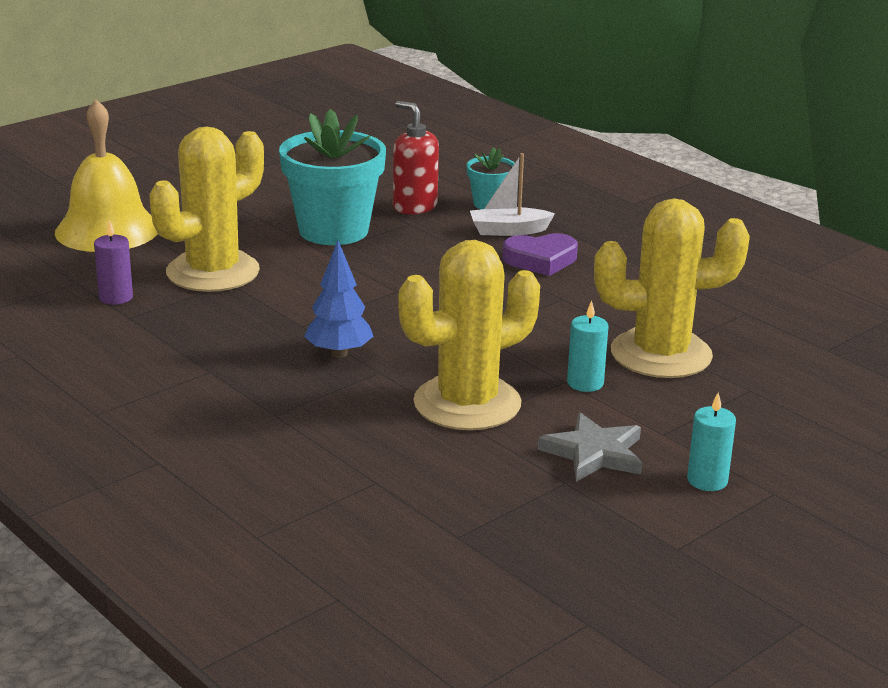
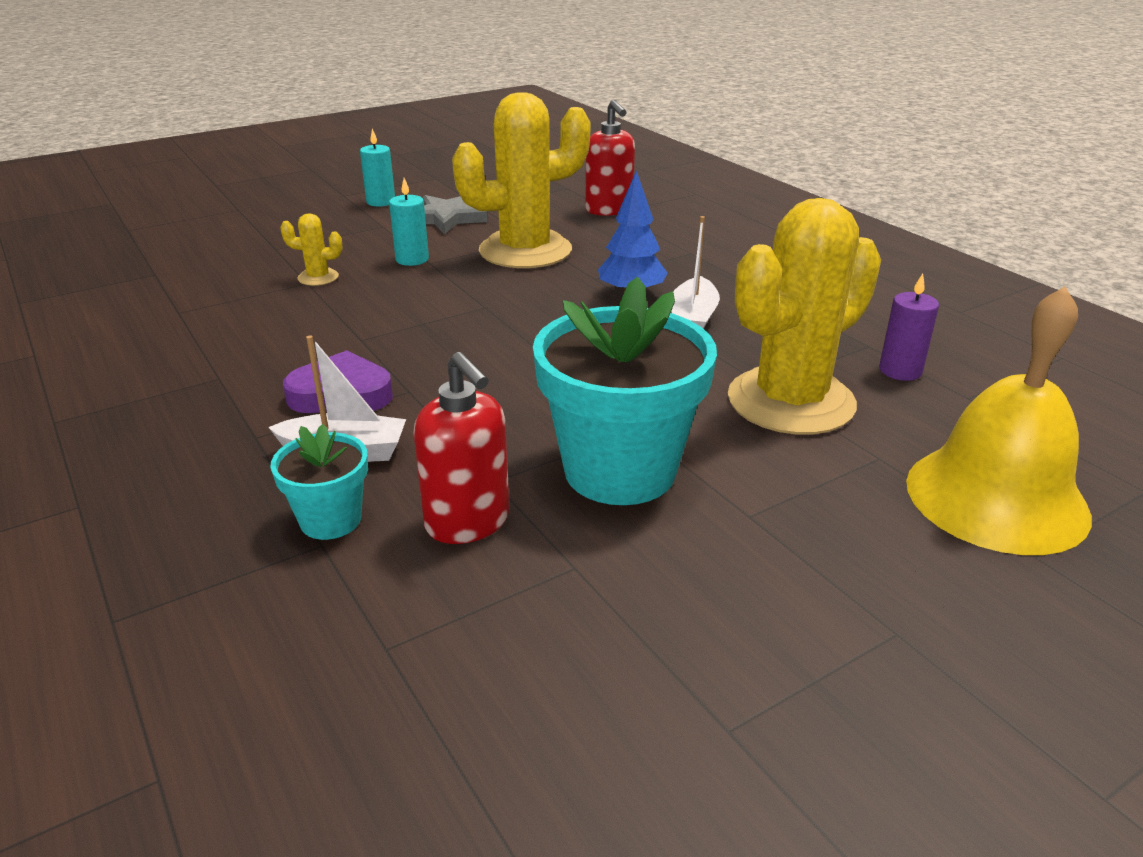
camera: 170 degrees left, 5 degrees up
yellow cactus [594,199,750,378] -> yellow cactus [280,213,343,286], size x0.41
none -> red soap dispenser [585,100,635,216]
none -> white boat [671,216,720,329]

